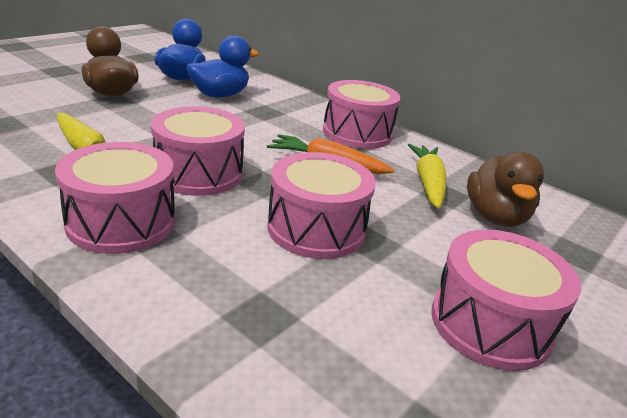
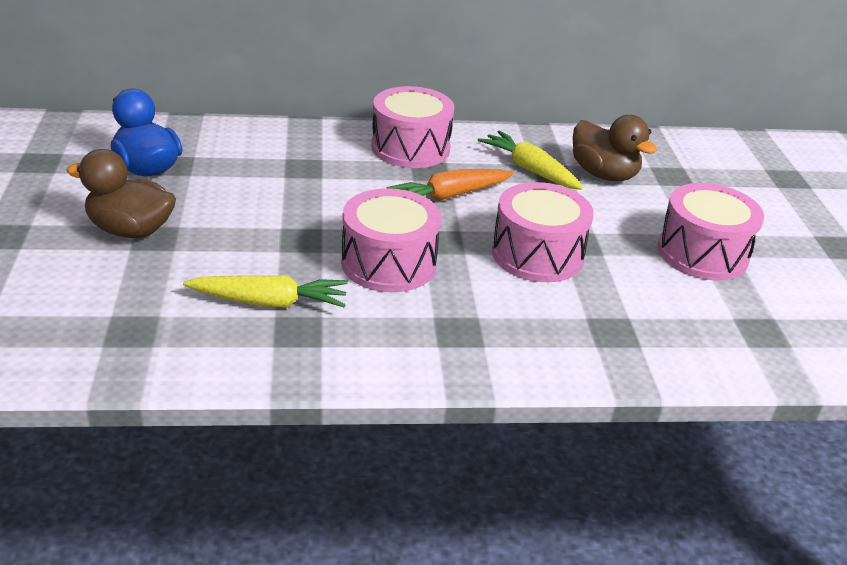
camera: 45 degrees left, 5 degrees up
pink drum [55,142,175,254] -> none
blue duck [186,36,259,97] -> none

